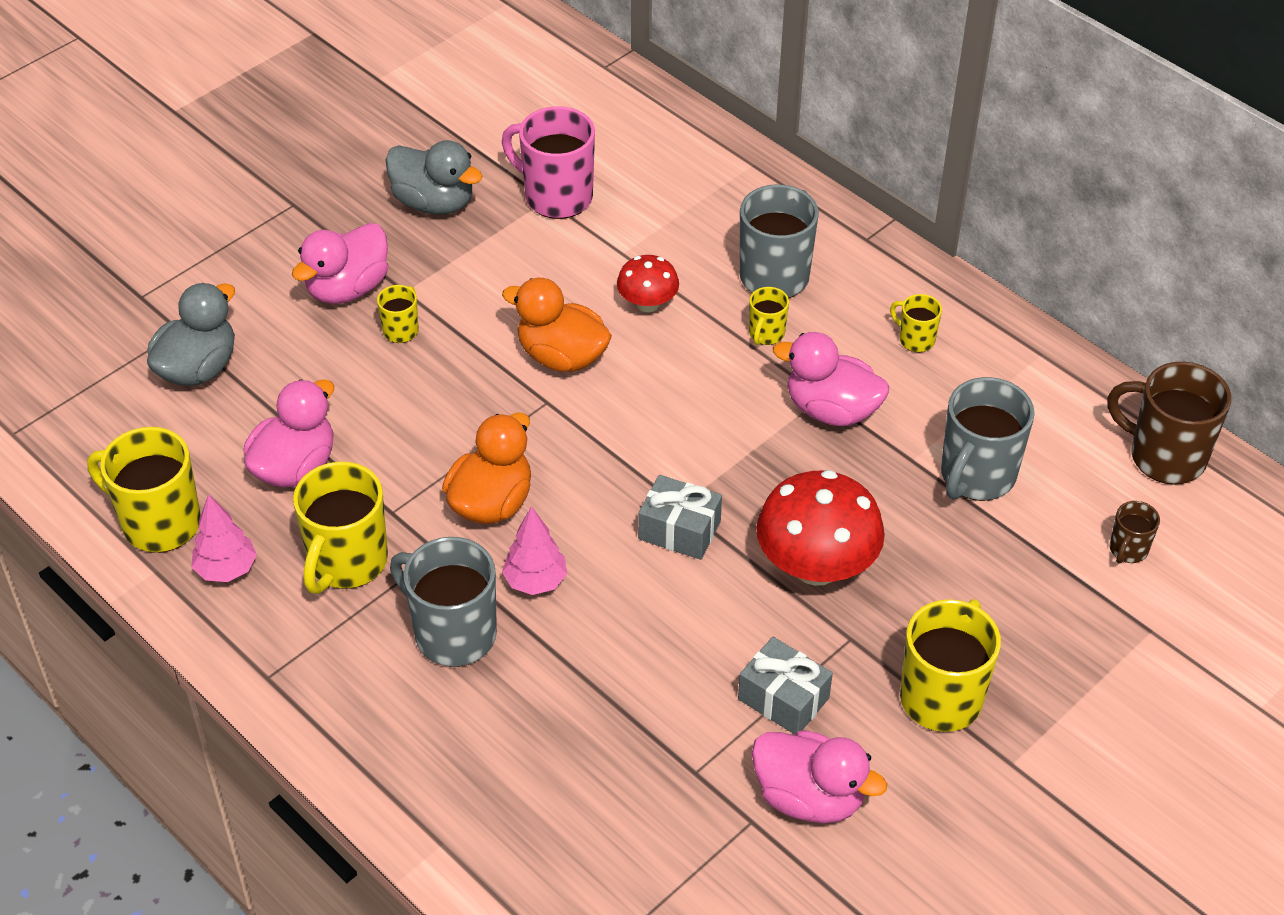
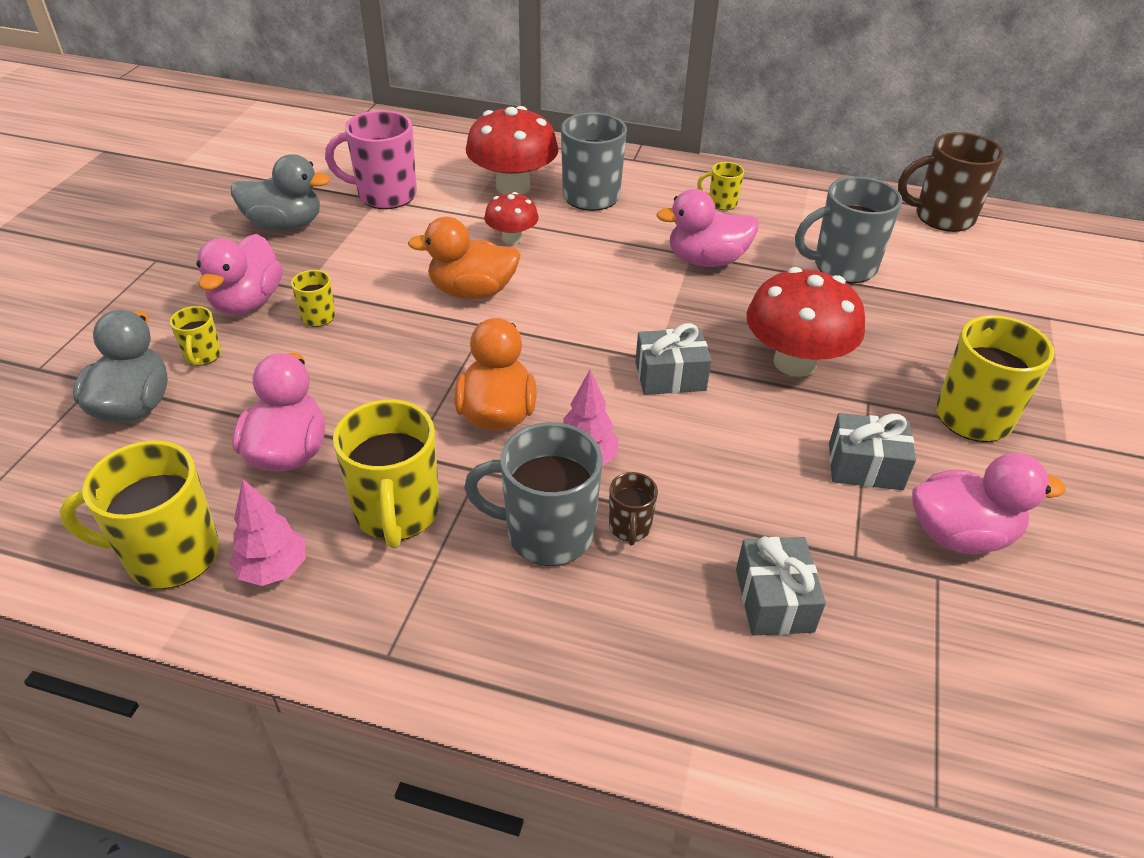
camera: 30 degrees left, 5 degrees down
yellow mug [749,287,789,345] -> yellow mug moved to [170,306,221,366]
grey mug [941,377,1035,501] -> grey mug turned 75 degrees clockwise [795,176,902,283]
brown mug [1110,501,1160,564] -> brown mug moved to [609,472,658,546]
none -> red mushroom [466,106,559,195]
none -> grey gift [736,536,826,636]

